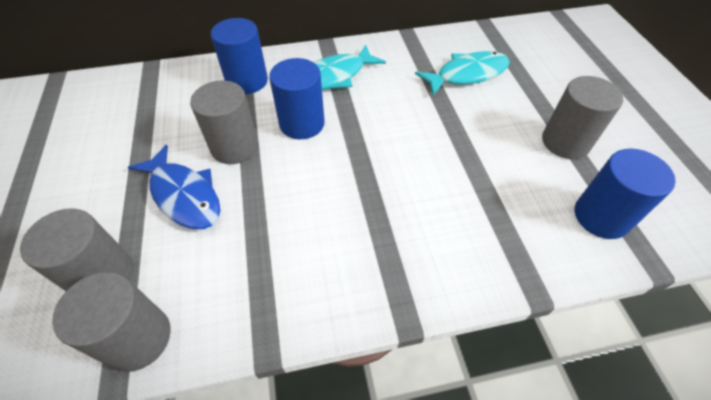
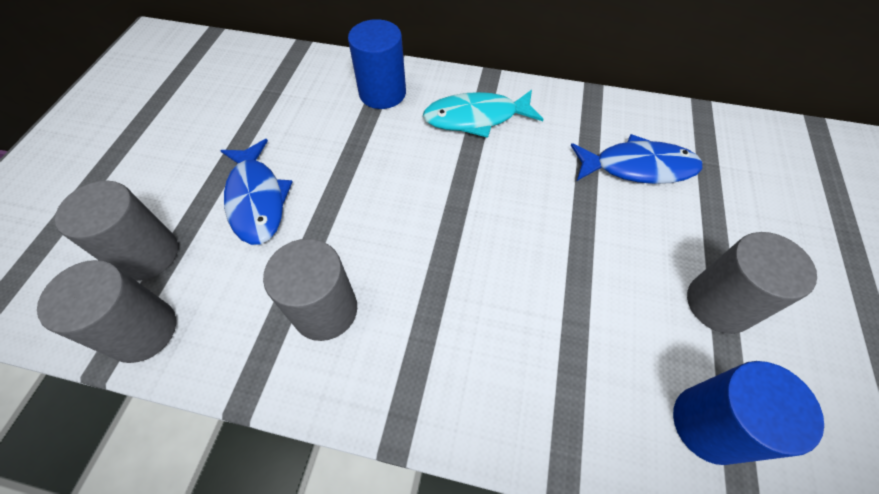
camera: 25 degrees right, 5 degrees up
grey cylinder [190,80,258,164] -> grey cylinder moved to [263,239,357,341]
blue cylinder [269,58,325,139] -> none
turquoise fish [415,51,510,95] -> blue fish [570,134,703,184]

